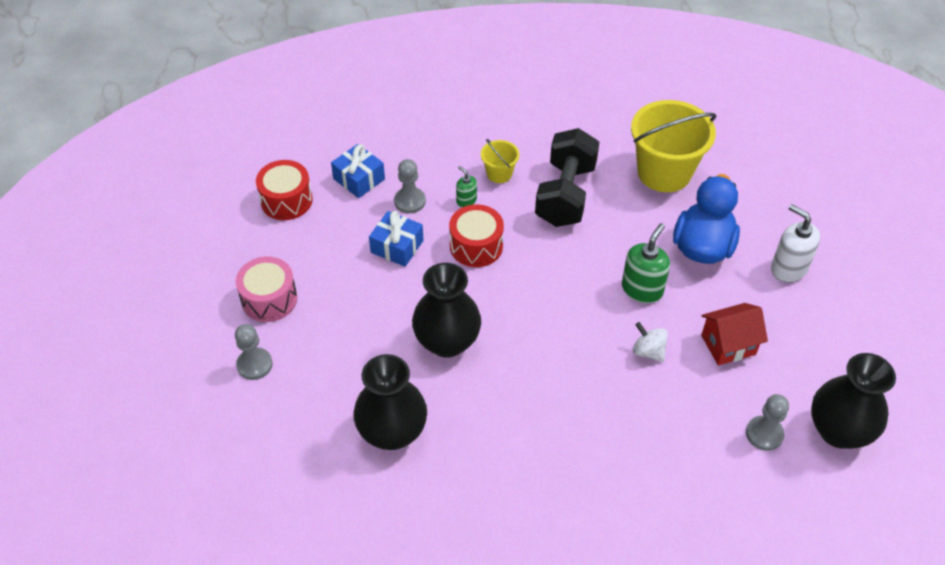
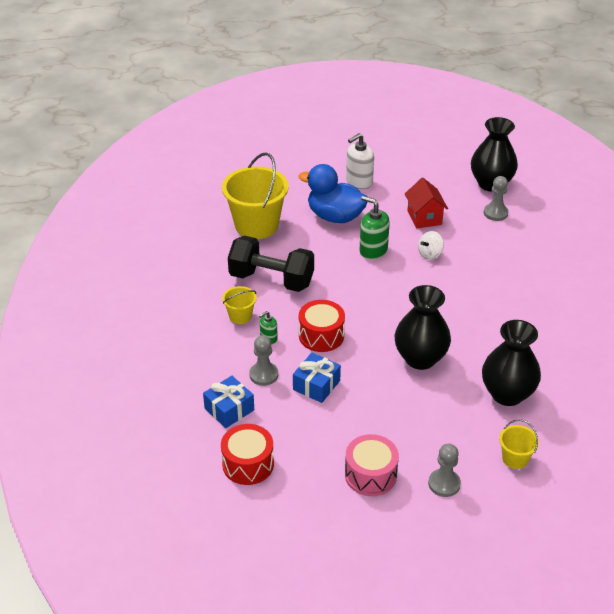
camera: 85 degrees left, 10 degrees down
none -> yellow bucket [499,419,539,469]

